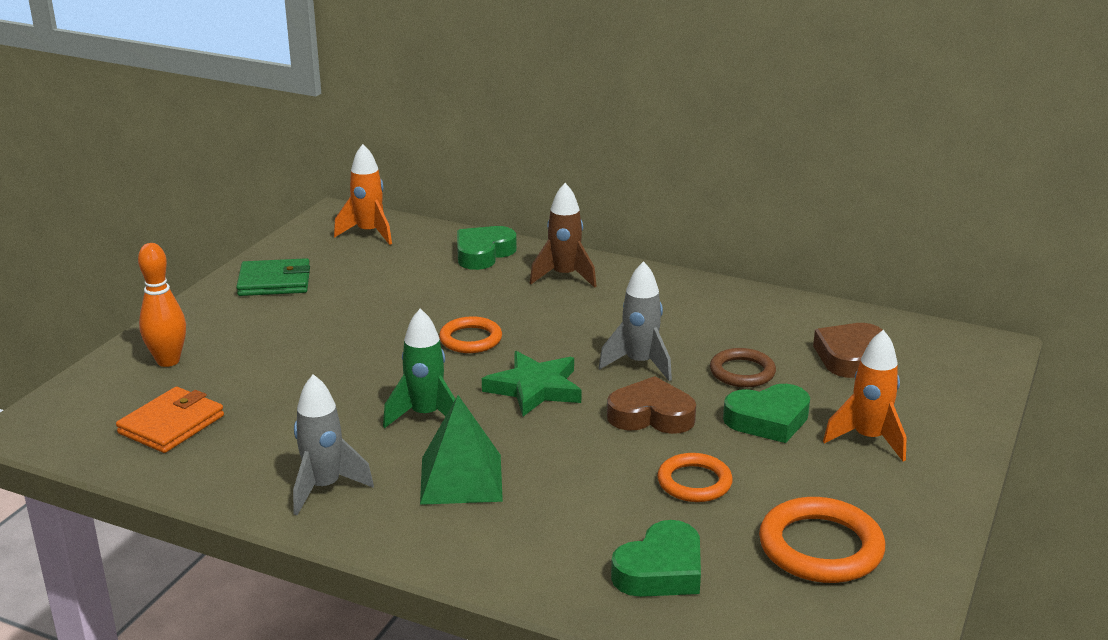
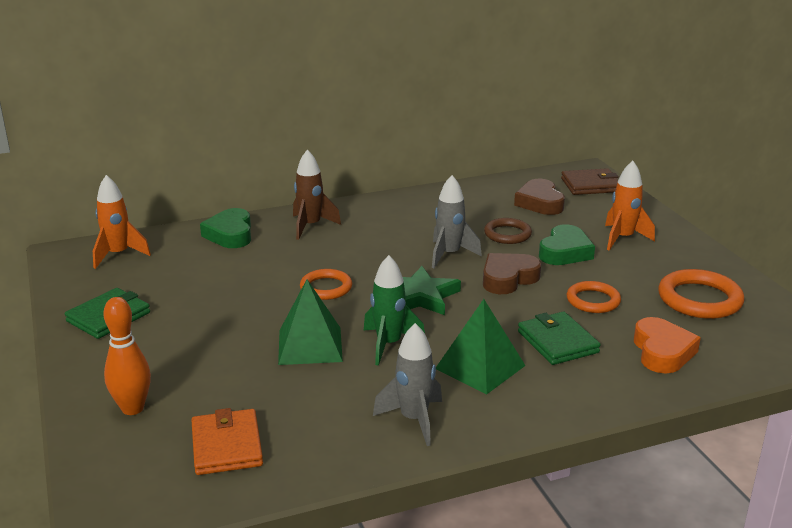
camera: 45 degrees left, 0 degrees up
green heart [611,520,701,597] -> orange heart [634,317,701,373]
none -> green pyramid [278,279,343,365]
none -> green wallet [518,312,601,365]
none -> brown wallet [561,168,619,195]

